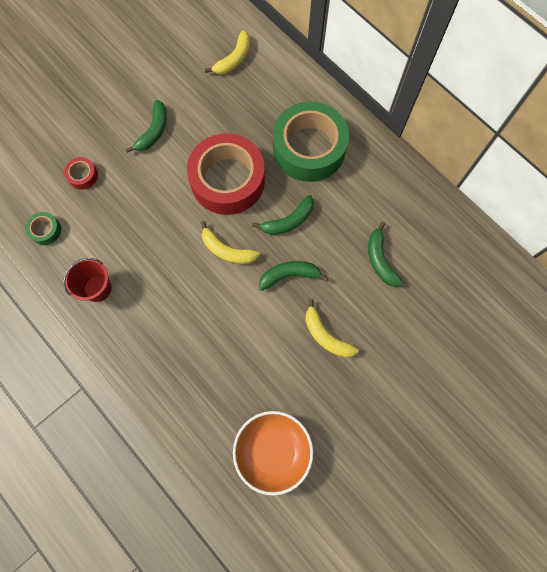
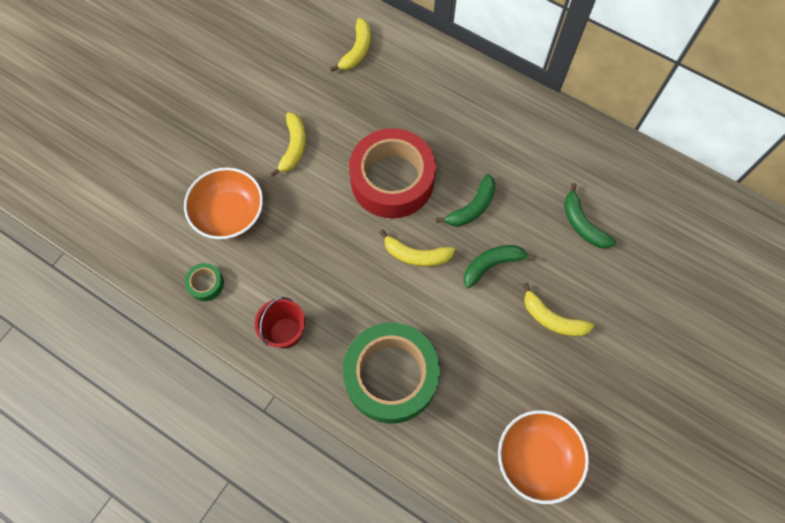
camera: 15 degrees left, 5 degrees down
red tape [64,157,98,190] -> orange bowl [184,167,263,239]
green banana [126,100,167,153] -> yellow banana [271,112,306,176]
green tape [273,102,349,182] -> green tape moved to [343,323,440,424]

